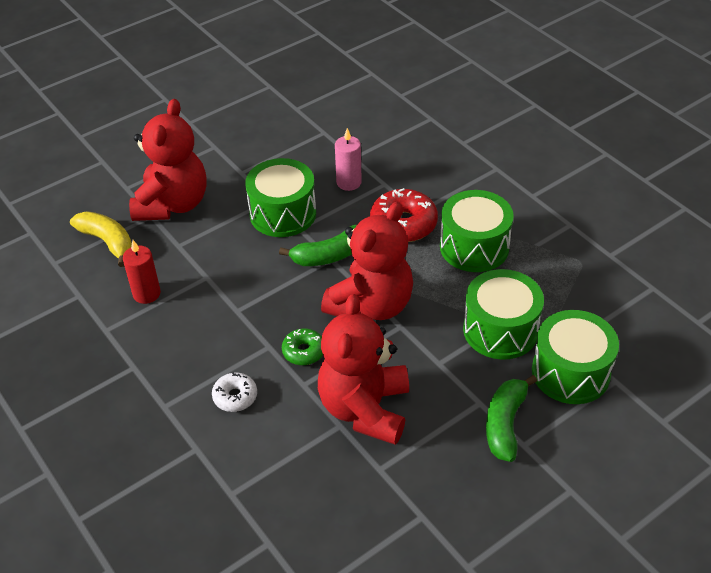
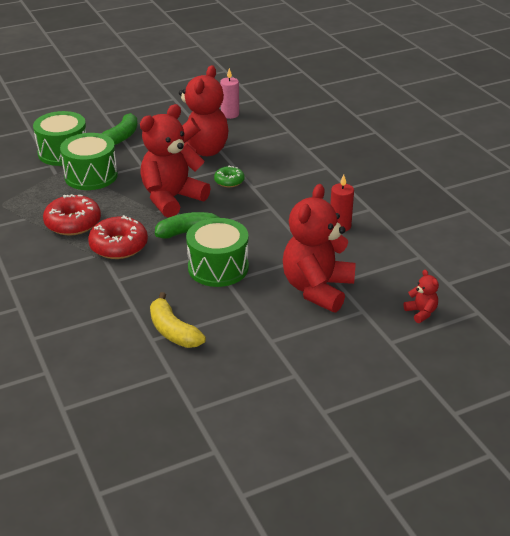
camera: 170 degrees left, 10 degrees down
yellow banana [70,211,132,267] -> yellow banana moved to [150,292,206,348]
white donut [212,372,257,412] -> none
pink candle [335,128,362,191] -> pink candle moved to [220,68,239,119]
green drum [440,190,514,272] -> red donut [43,194,101,235]
none -> red teddy bear [404,270,439,323]

